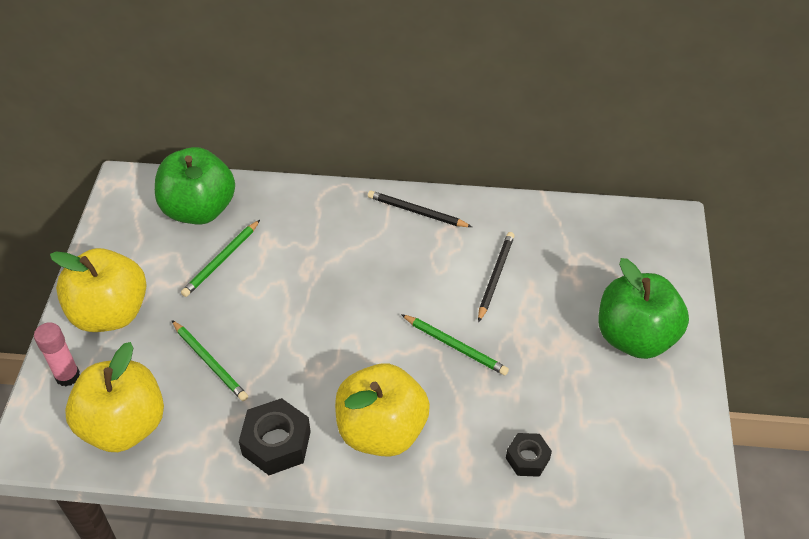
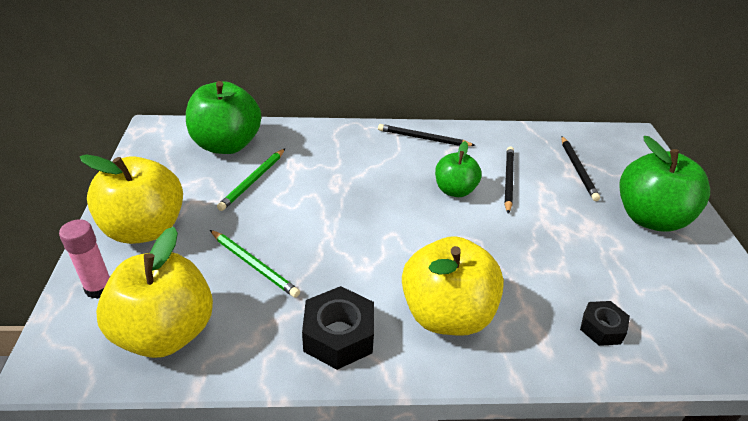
camera: 10 degrees left, 10 degrees down
green pencil [401,314,509,375] -> none
none -> green apple [435,141,482,197]
none -> black pencil [561,136,600,201]

